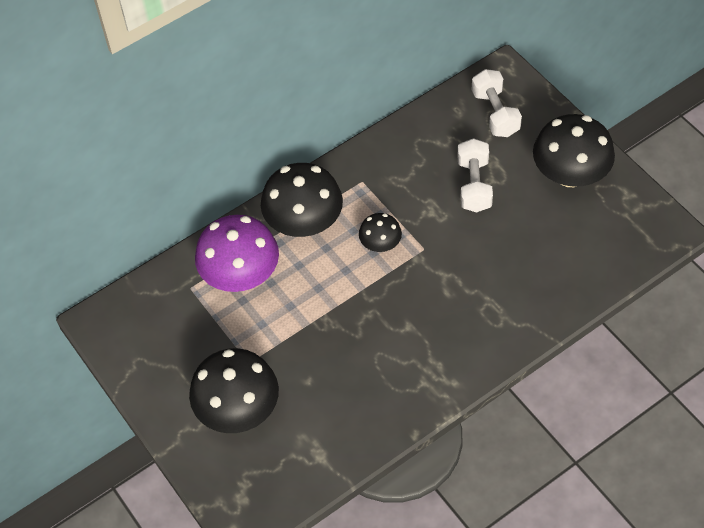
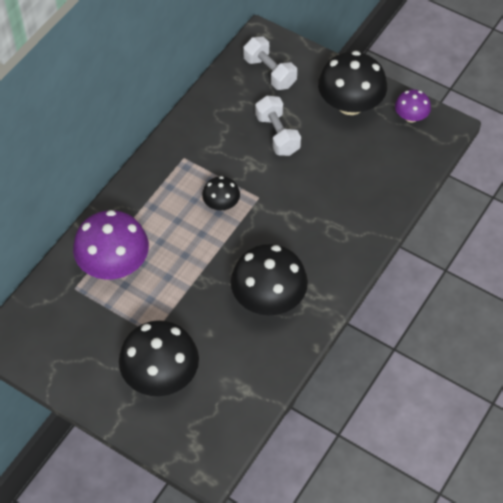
camera: 25 degrees left, 0 degrees up
black mushroom [261,163,343,237] -> black mushroom moved to [231,244,308,315]
none -> purple mushroom [395,89,431,123]

